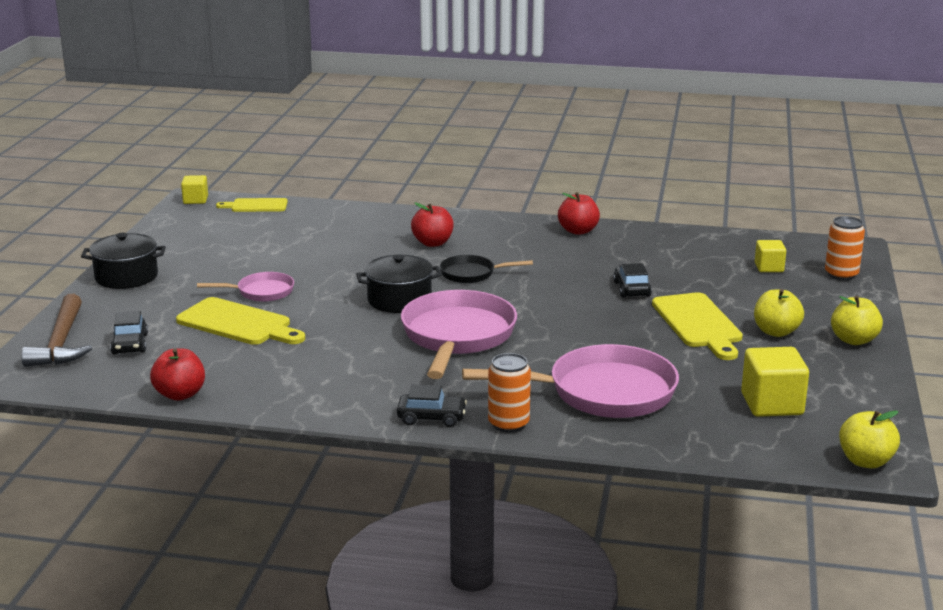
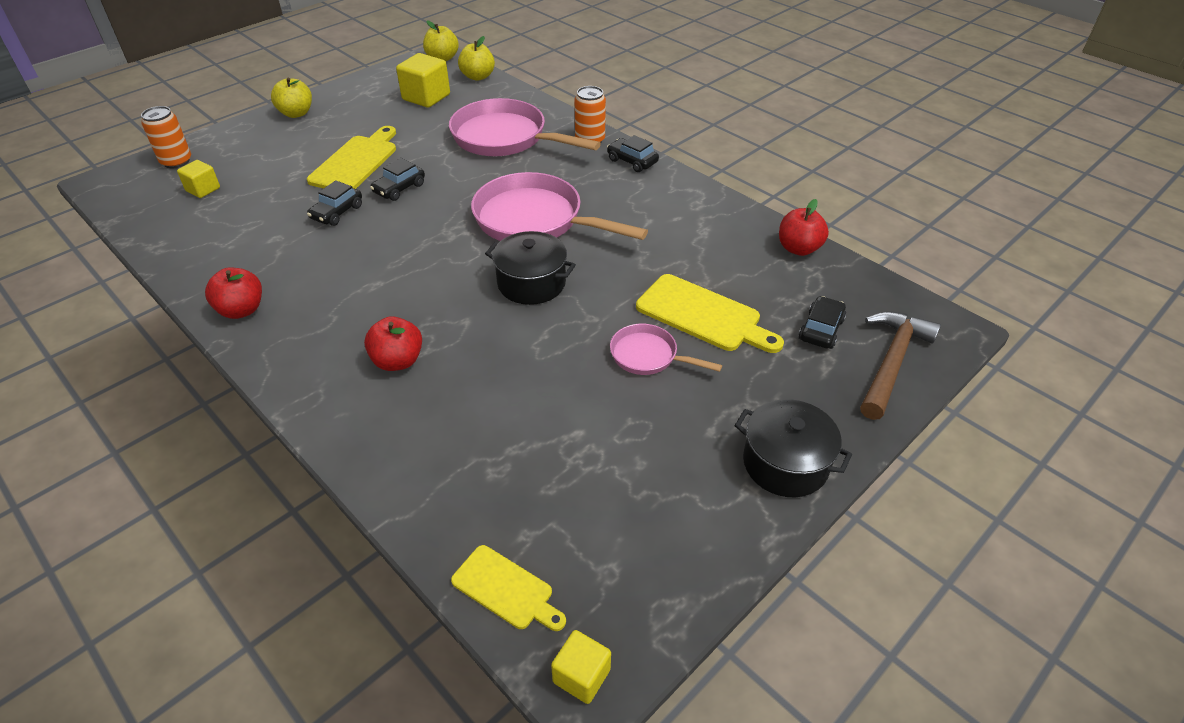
camera: 145 degrees left, 20 degrees up
yellow cutting board [176,297,305,345] -> yellow cutting board turned 150 degrees clockwise [636,274,784,353]
pink pan [401,290,517,379] -> pink pan turned 75 degrees clockwise [471,172,648,241]
black pan [440,255,533,283] -> none
yellow apple [754,289,804,337] -> yellow apple moved to [458,36,495,81]
none -> black car [370,158,425,201]

